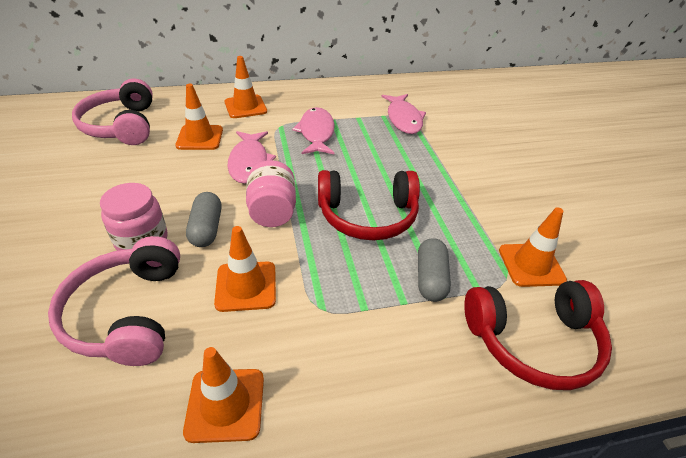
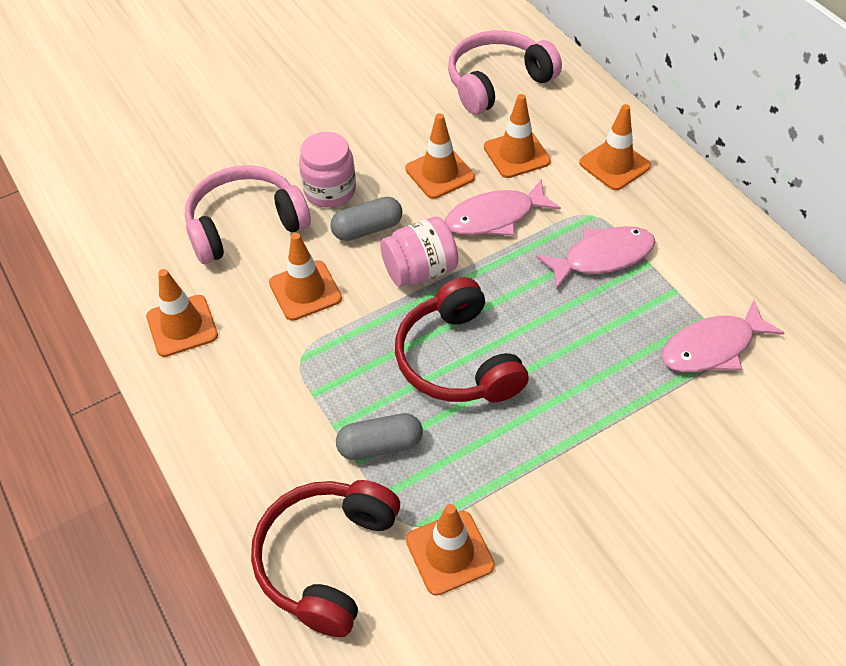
camera: 75 degrees right, 10 degrees up
red headphones [464,280,612,390] -> red headphones turned 45 degrees clockwise [251,480,400,637]
none -> orange traffic cone [405,113,475,199]

